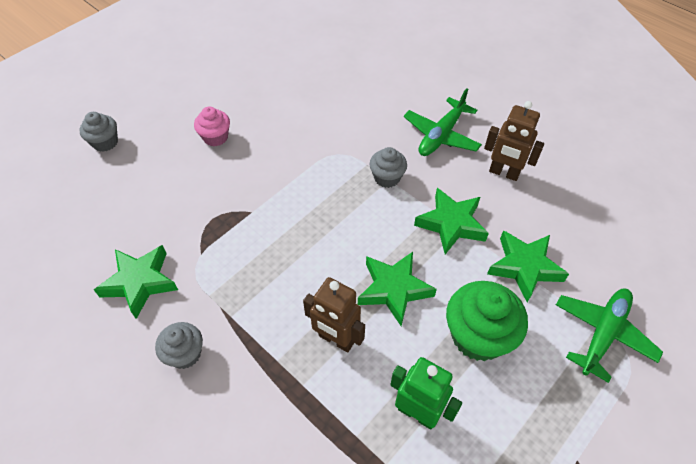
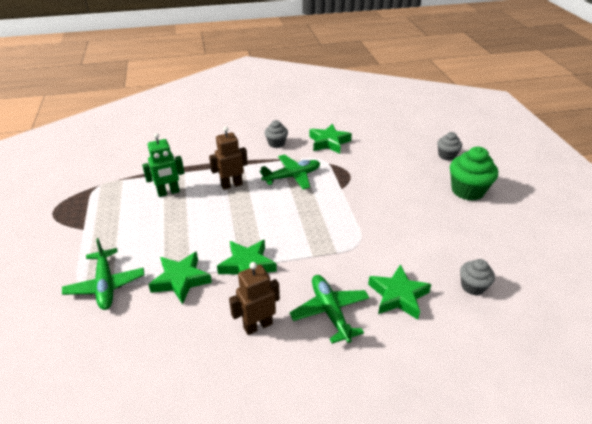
camera: 125 degrees right, 15 degrees down
pink cupcake [194,107,230,147] -> none
green star [358,252,437,326] -> green star moved to [368,264,432,320]
grey cupcake [370,147,407,188] -> grey cupcake moved to [460,259,495,295]
green cupcake [446,281,528,361] -> green cupcake moved to [450,147,498,201]
none -> green plane [260,154,320,190]

